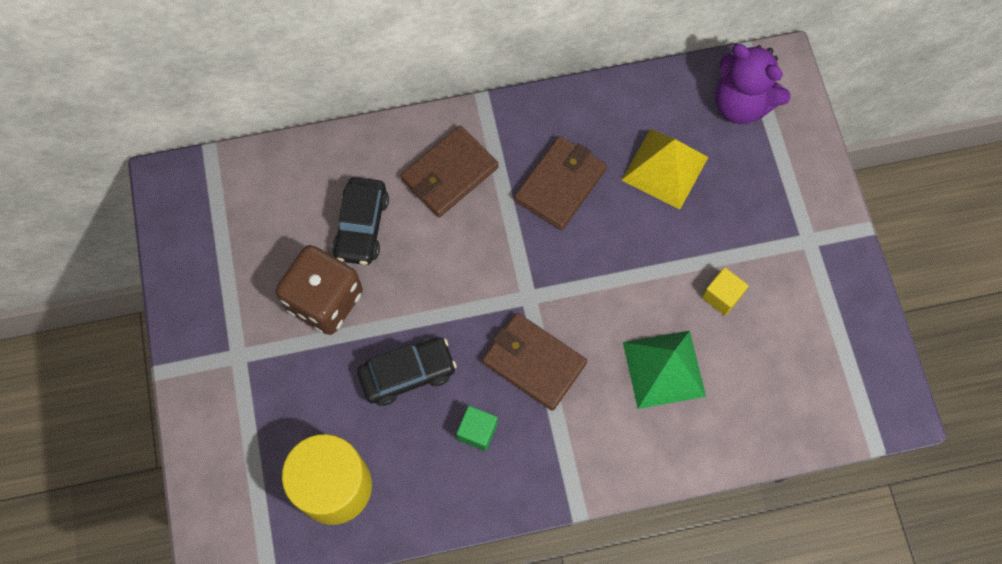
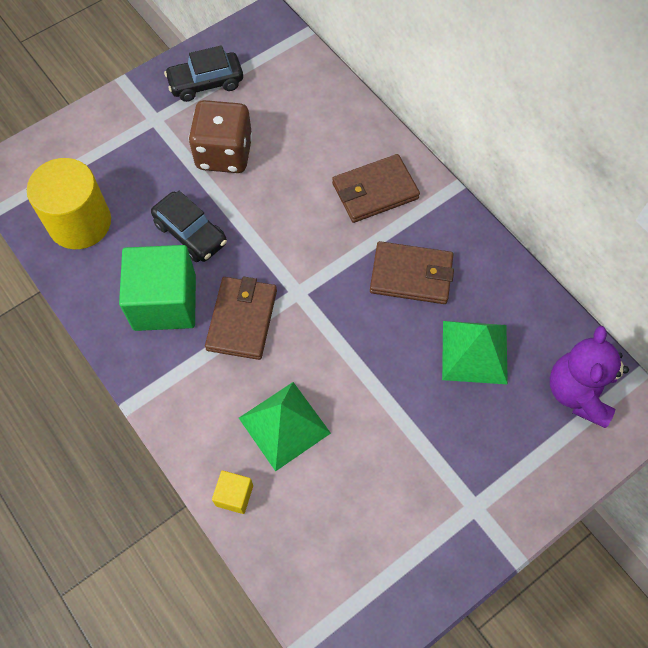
camera: 65 degrees right, 5 degrees down
black car [332,177,389,265] -> black car moved to [164,45,243,102]
brown wallet [400,126,499,217] -> brown wallet turned 45 degrees counterclockwise [332,154,420,223]
green cube [456,406,498,451] -> green cube [119,245,196,331], size x2.22
yellow pyramid [621,129,708,209] -> green pyramid [442,321,508,385]
yellow cube [702,267,749,316] -> yellow cube moved to [212,470,253,514]

